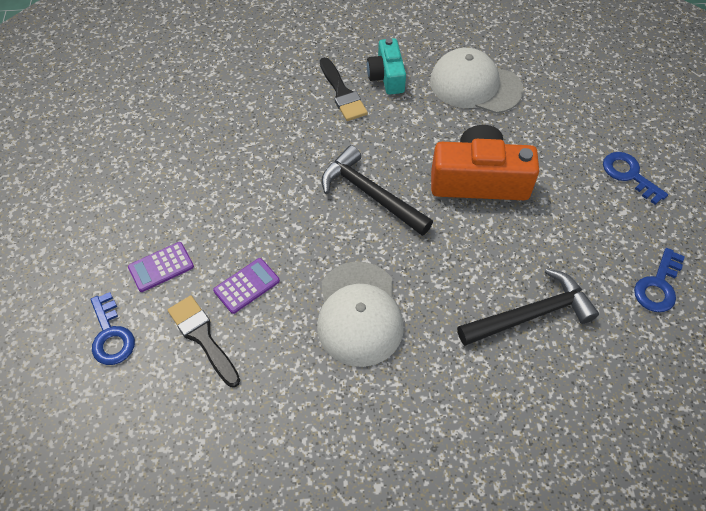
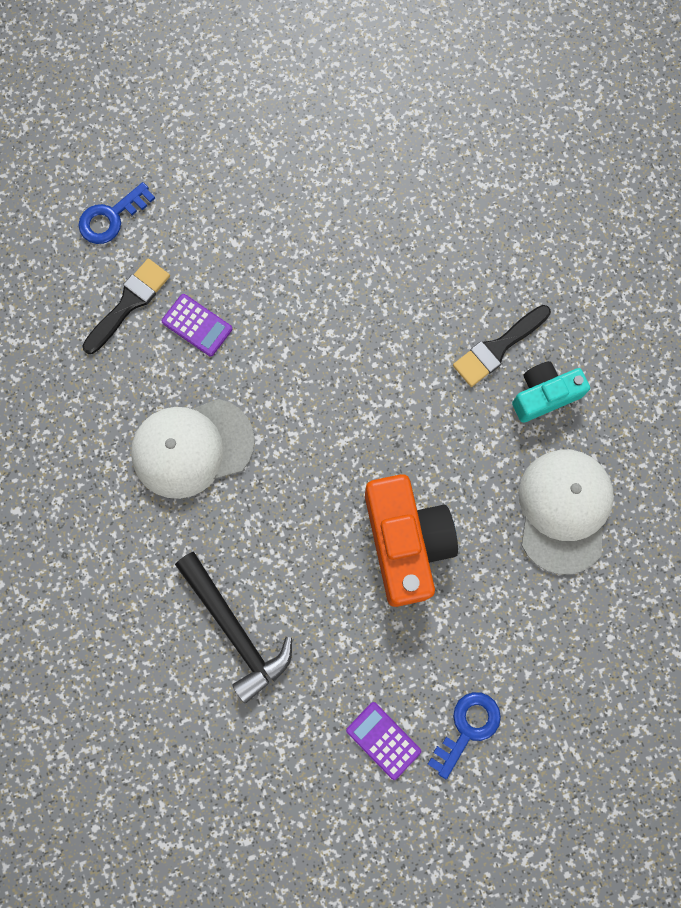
camera: 75 degrees right, 20 degrees up
purple calculator [128,242,194,292] -> purple calculator moved to [346,702,421,780]
black hammer [321,145,433,236] -> none
blue key [634,248,685,312] -> none

